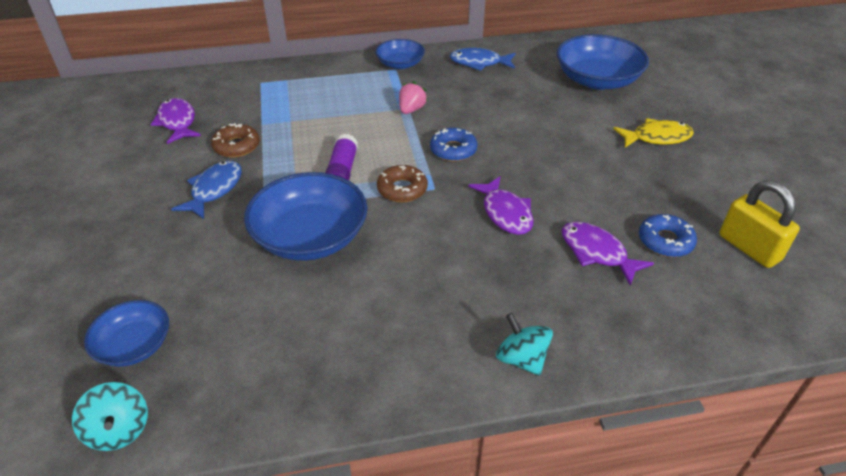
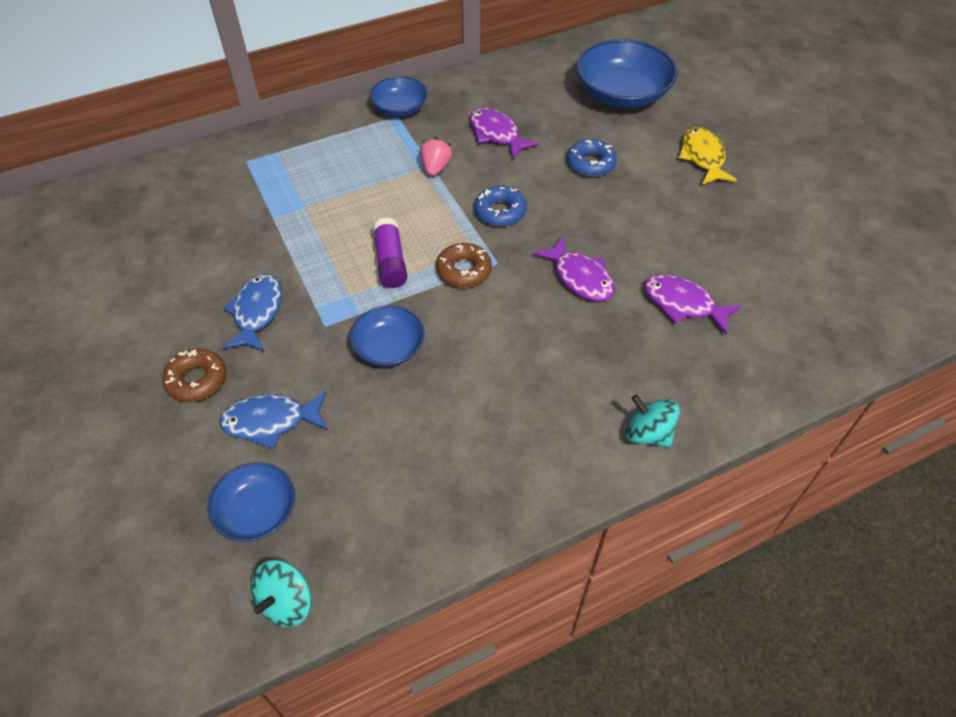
camera: 15 degrees left, 10 degrees up
turquoise spinning top [72,382,148,451] -> turquoise spinning top turned 75 degrees clockwise [251,560,311,627]
purple fish [151,98,201,144] -> purple fish moved to [470,108,539,159]
brown donut [211,123,260,157] -> brown donut moved to [162,348,226,402]
blue bowl [244,172,368,261] -> blue bowl [350,306,425,367], size x0.57
blue fish [450,48,515,71] -> blue fish moved to [219,391,327,449]
yellow fish [613,118,694,147] -> yellow fish turned 75 degrees counterclockwise [679,127,737,185]
blue donut [639,214,697,257] -> blue donut moved to [567,139,617,177]
yellow padlock [719,181,800,268] -> none

